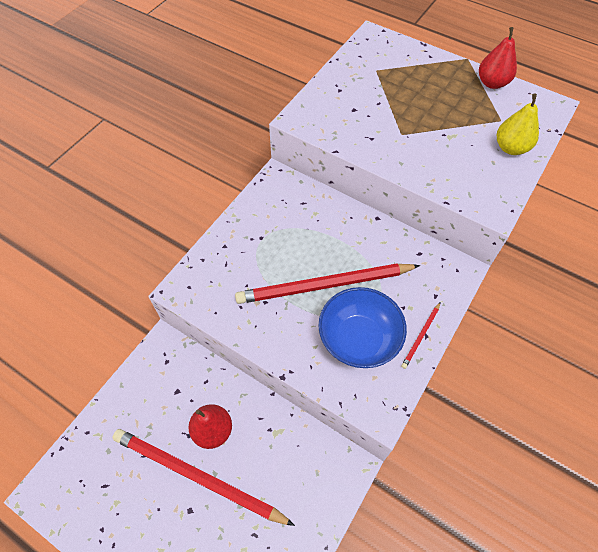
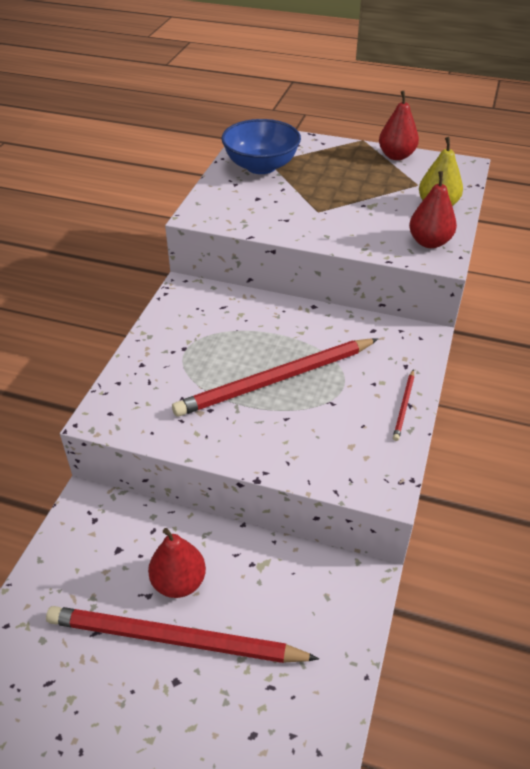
camera: 15 degrees left, 15 degrees down
blue bowl [318,287,407,368] -> blue bowl moved to [221,119,301,174]
none -> red pear [409,171,457,248]

